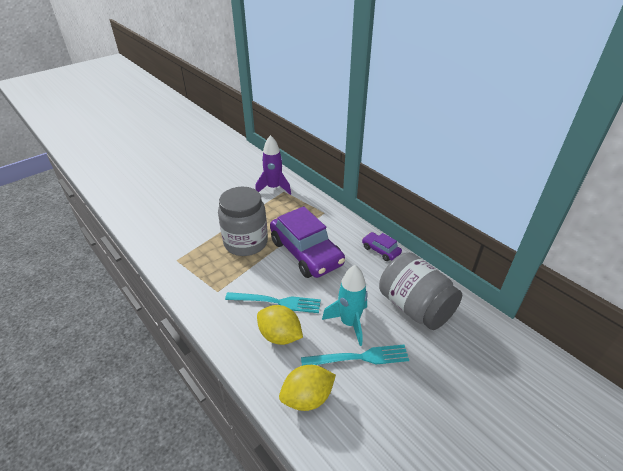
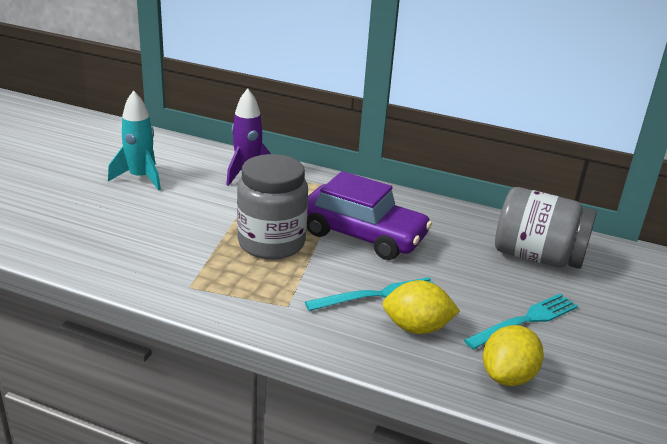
camera: 30 degrees left, 10 degrees down
turquoise rocket [322,265,368,346] -> turquoise rocket moved to [108,90,161,191]
purple car [362,232,402,261] -> none

